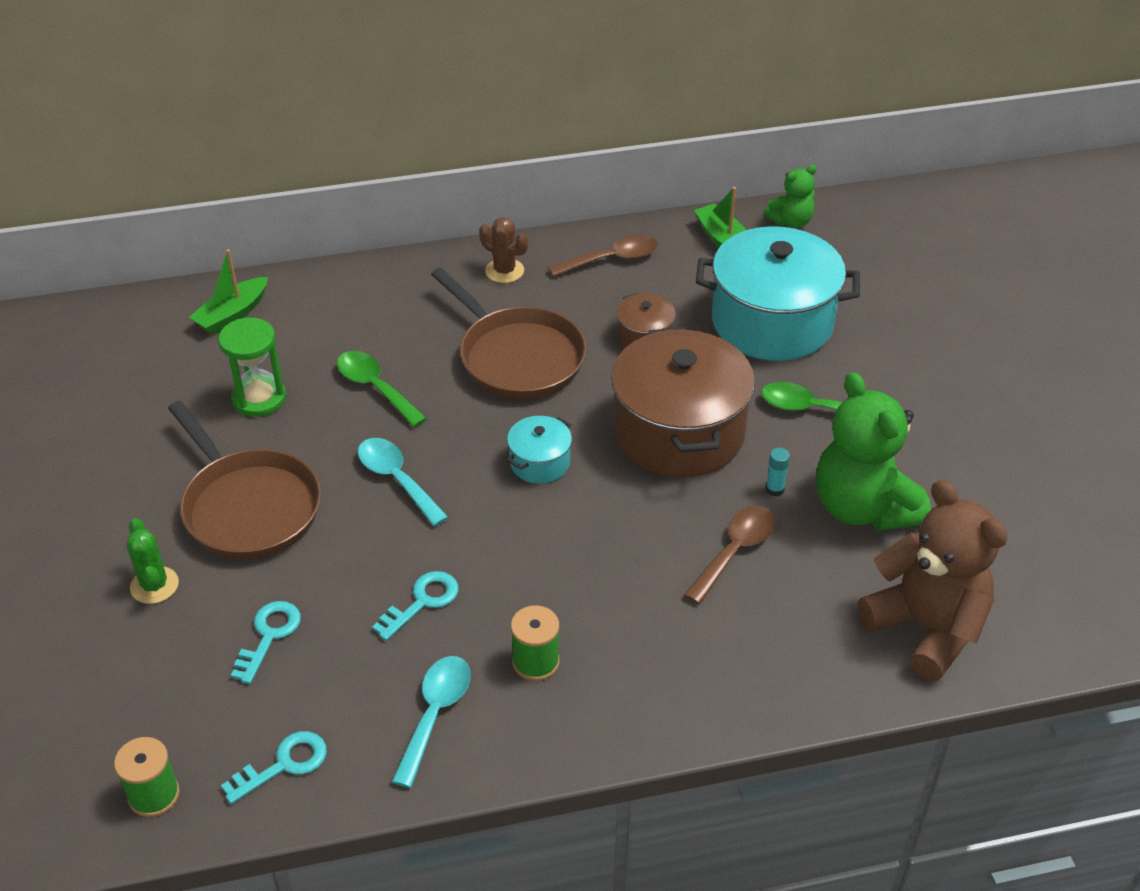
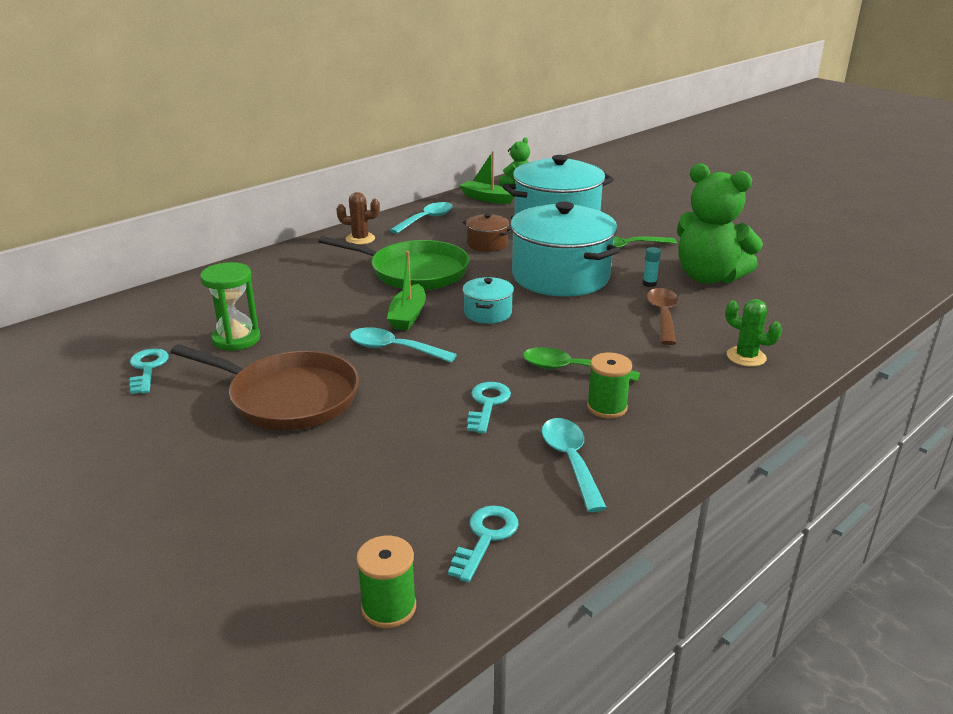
camera: 30 degrees left, 15 degrees down
green cactus [127,518,179,604] -> green cactus moved to [725,299,782,367]
green boat [189,249,268,334] -> green boat moved to [387,251,426,330]
turquoise key [231,601,301,684] -> turquoise key moved to [129,348,169,394]
green spoon [337,351,427,427] -> green spoon moved to [523,347,640,382]
brown pan [431,268,587,399] -> green pan [318,236,470,290]
brown spoon [548,235,658,277] -> turquoise spoon [390,202,453,234]
brown pot [611,327,755,477] -> turquoise pot [510,202,621,296]
brown teddy bear [857,480,1008,681] -> none

